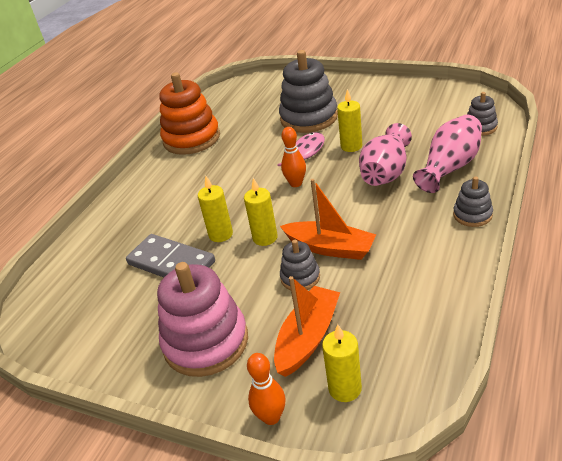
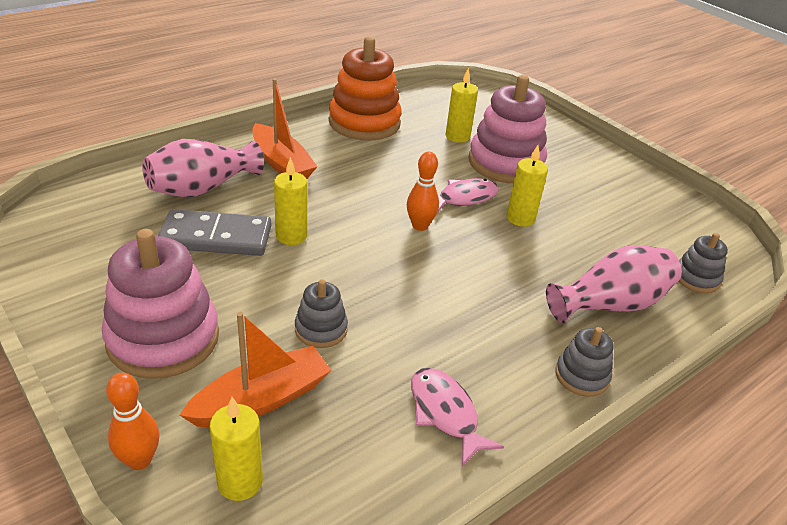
camera: 20 degrees right, 0 degrees up
grey domino [126,234,215,277] -> grey domino turned 60 degrees counterclockwise [158,209,271,256]
yellow candle [244,178,278,246] -> yellow candle moved to [446,68,478,143]
grey stacking toy [279,50,338,133] -> pink stacking toy [468,75,547,183]
orange boat [280,179,376,260] -> orange boat moved to [252,78,318,179]
pink vase [359,123,412,186] -> pink vase moved to [142,139,264,197]
none -> pink fish [411,368,504,467]

